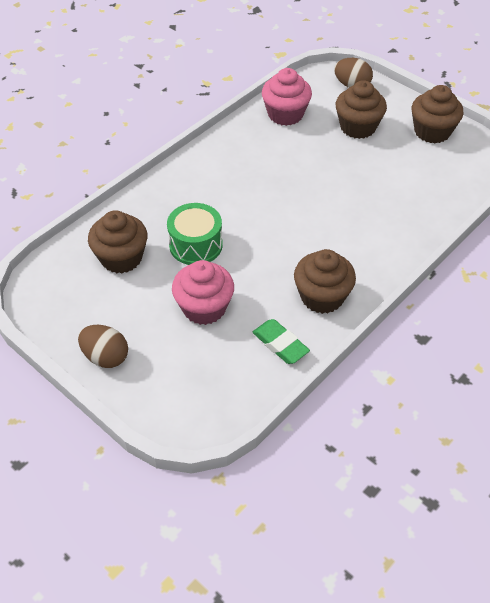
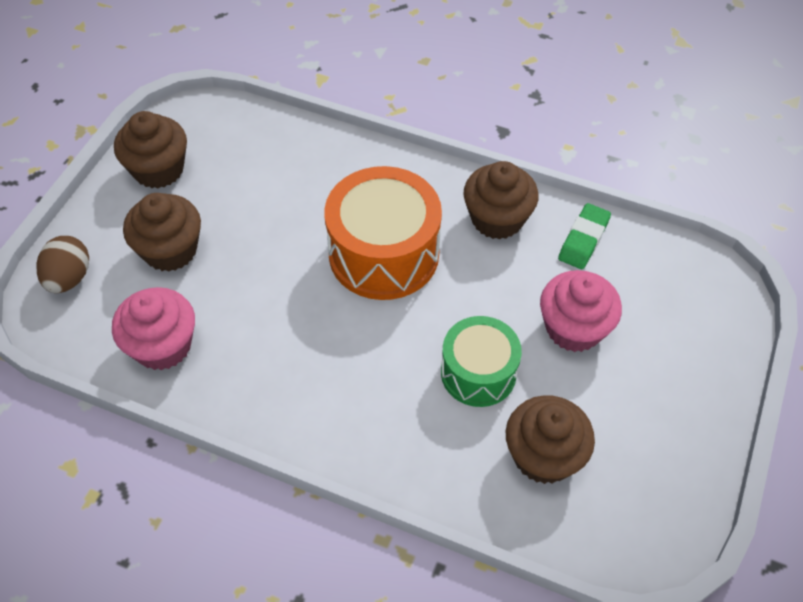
camera: 110 degrees left, 5 degrees up
brown egg [78,325,128,368] -> none
none -> orange drum [324,166,442,300]

